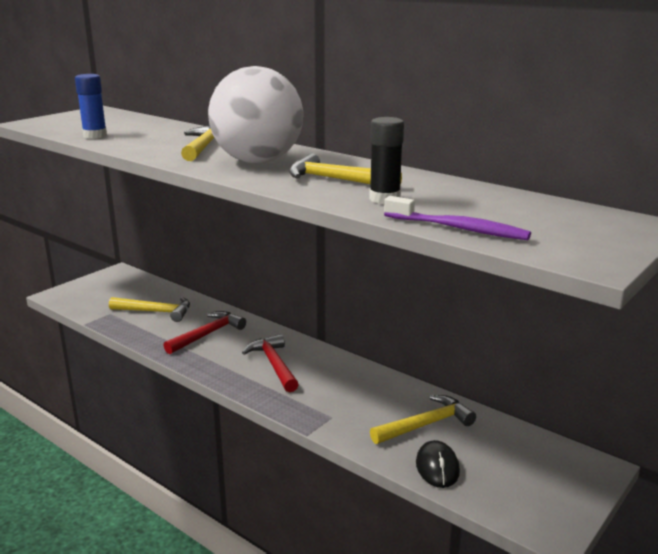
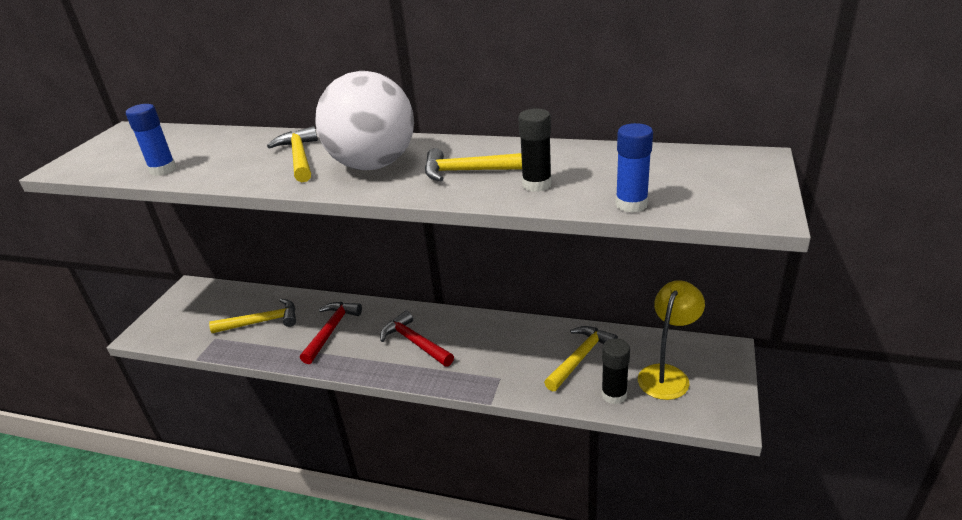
camera: 20 degrees left, 10 degrees up
purple toothbrush [384,196,531,240] -> blue glue stick [615,123,653,213]
black mouse [416,440,460,488] -> black glue stick [601,338,630,404]
none -> yellow lamp [638,280,705,400]

